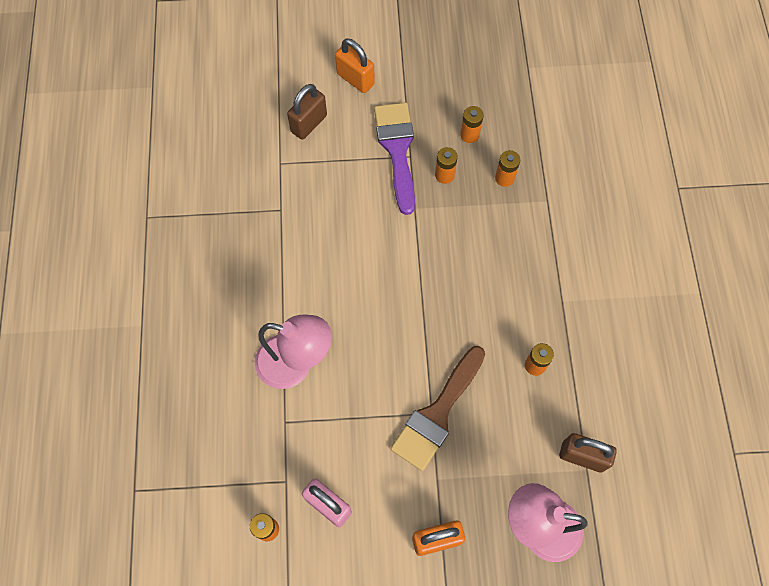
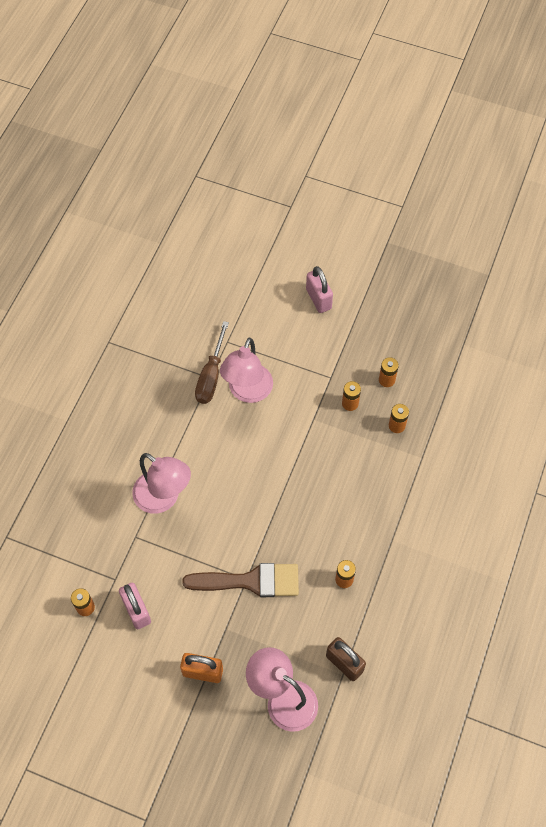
camera: 25 degrees right, 5 degrees down
brown padlock [287,84,327,140] -> none
orange padlock [335,39,375,93] -> pink padlock [306,266,333,313]
purple brush [374,102,415,215] -> none
brown brush [391,346,485,471] -> brown brush turned 150 degrees counterclockwise [182,563,299,597]
none -> brown screwdriver [195,321,229,404]
none -> pink lamp [220,338,273,403]

